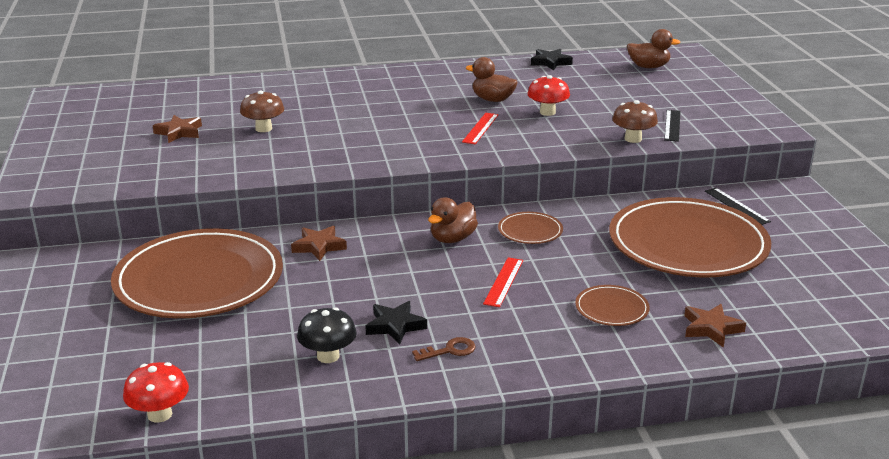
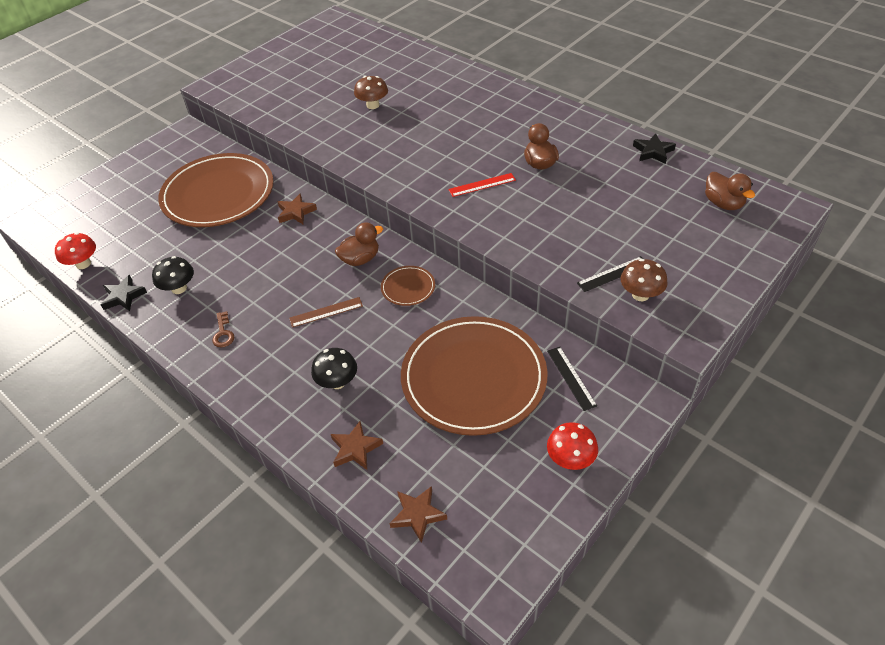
camera: 55 degrees right, 20 degrees up
brown star [153,115,202,143] -> brown star moved to [389,486,447,543]
black star [366,301,427,345] -> black star moved to [101,275,147,311]
brown key [412,337,476,361] -> brown key turned 45 degrees clockwise [212,311,234,348]
brown duck [428,197,478,243] -> brown duck turned 150 degrees clockwise [335,222,383,266]
red ruler [483,257,523,307] -> brown ruler [289,297,363,328]
red mushroom [527,75,570,116] -> red mushroom moved to [547,422,598,470]
brown plate [575,285,650,326] -> black mushroom [311,348,357,389]
brown mushroom [612,100,658,143] -> brown mushroom moved to [621,259,668,301]
black ruler [705,188,771,225] -> black ruler turned 45 degrees counterclockwise [547,347,597,411]

